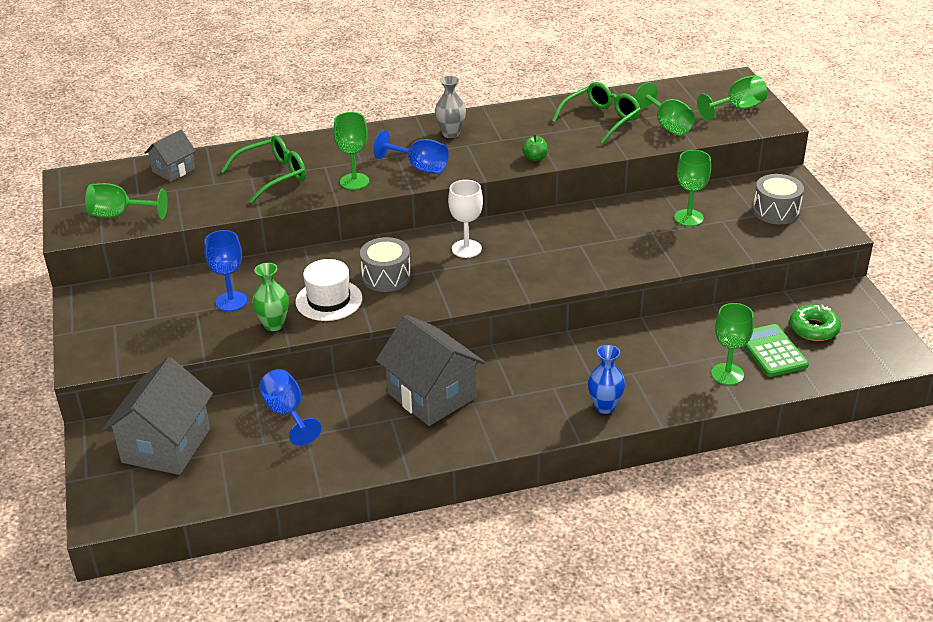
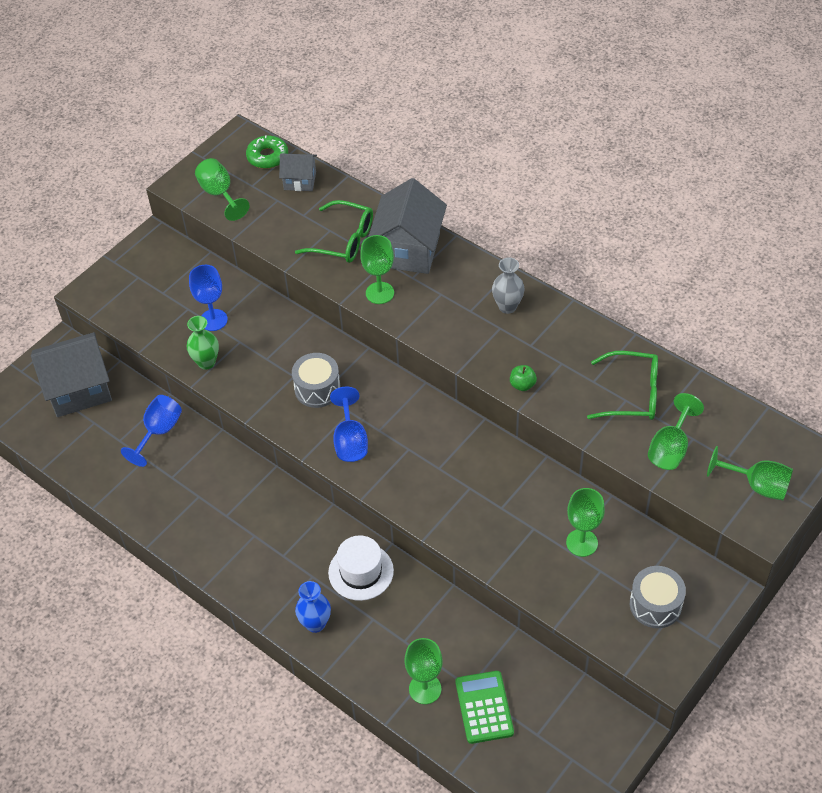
camera: 55 degrees right, 15 degrees up
white hat [295,259,362,321] -> white hat moved to [328,535,394,601]
blue goblet [373,130,449,174] -> blue goblet moved to [330,387,368,462]
grey house [376,315,485,426] -> grey house moved to [368,178,447,274]
white goblet [448,180,483,258] -> none
green calculator [744,324,809,377] -> green calculator turned 45 degrees counterclockwise [455,671,514,744]
green donut [790,305,841,341] -> green donut moved to [246,135,288,169]

